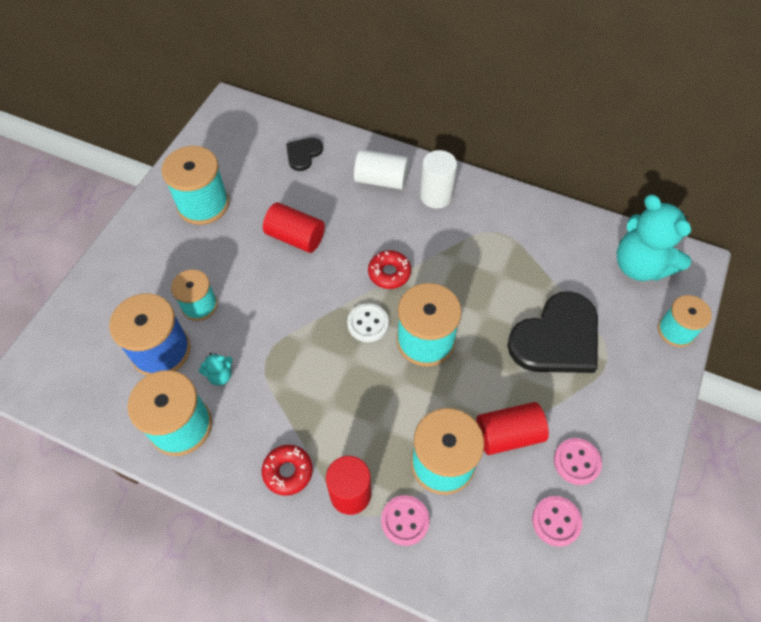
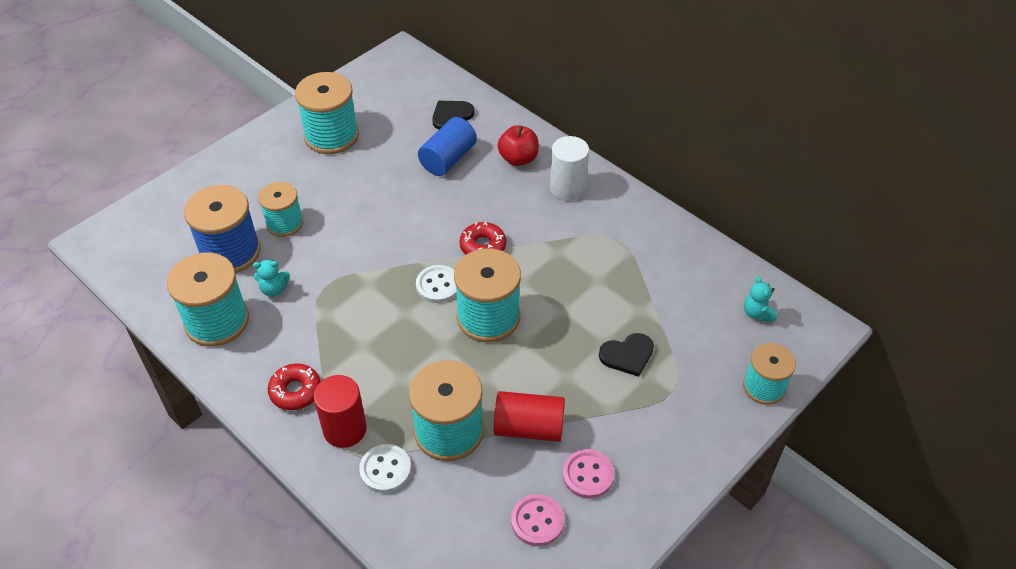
camera: 20 degrees right, 10 degrees down
red cylinder [263,203,325,253] -> none
white cylinder [354,149,409,190] -> red apple [498,125,539,166]
pink button [381,495,430,546] -> white button [359,444,411,493]
black heart [507,291,598,373] -> black heart [599,333,654,377], size x0.49
turquoise teddy bear [617,195,691,281] -> turquoise teddy bear [744,276,777,321], size x0.43
none -> blue cylinder [418,117,477,176]

